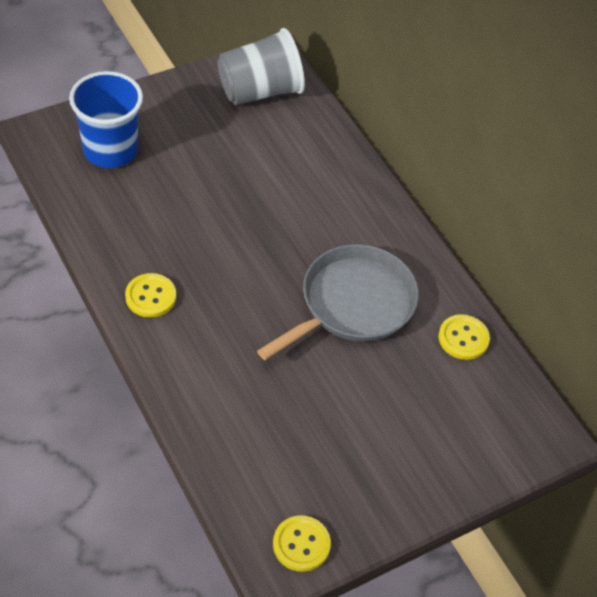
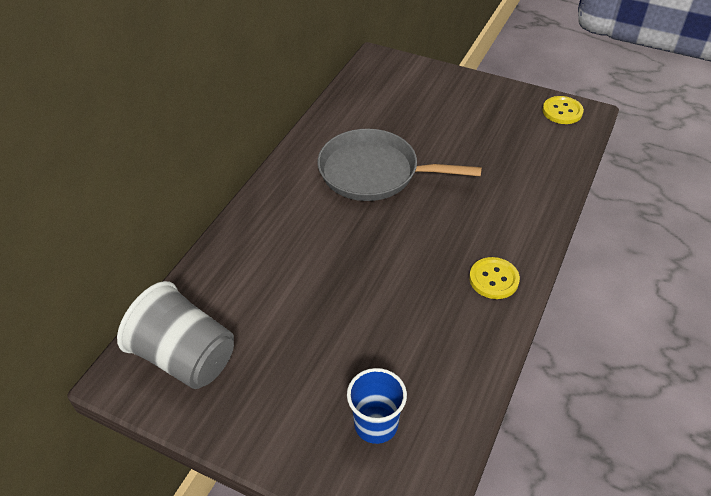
camera: 120 degrees left, 5 degrees down
blue cup [69,71,143,168] -> blue cup [347,368,407,444], size x0.65
yellow button [439,314,490,360] -> none

